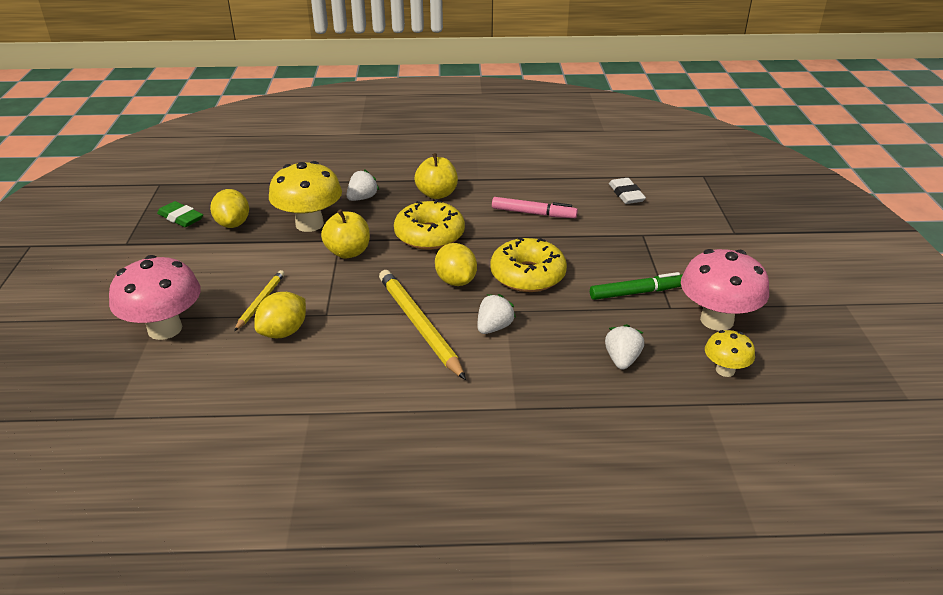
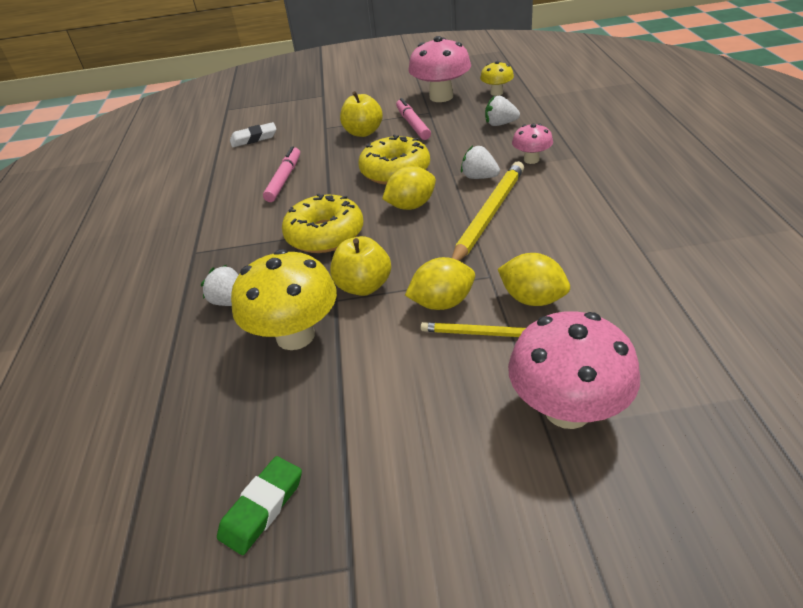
camera: 90 degrees left, 5 degrees up
yellow lemon [210,189,249,228] -> yellow lemon moved to [405,257,475,310]
yellow pencil [379,270,466,380] -> yellow pencil turned 150 degrees clockwise [452,161,524,261]
yellow apple [414,153,458,199] -> yellow apple moved to [340,91,383,137]
green marker [590,272,683,300] -> pink marker [396,98,431,140]
none -> pink mushroom [512,124,553,164]

